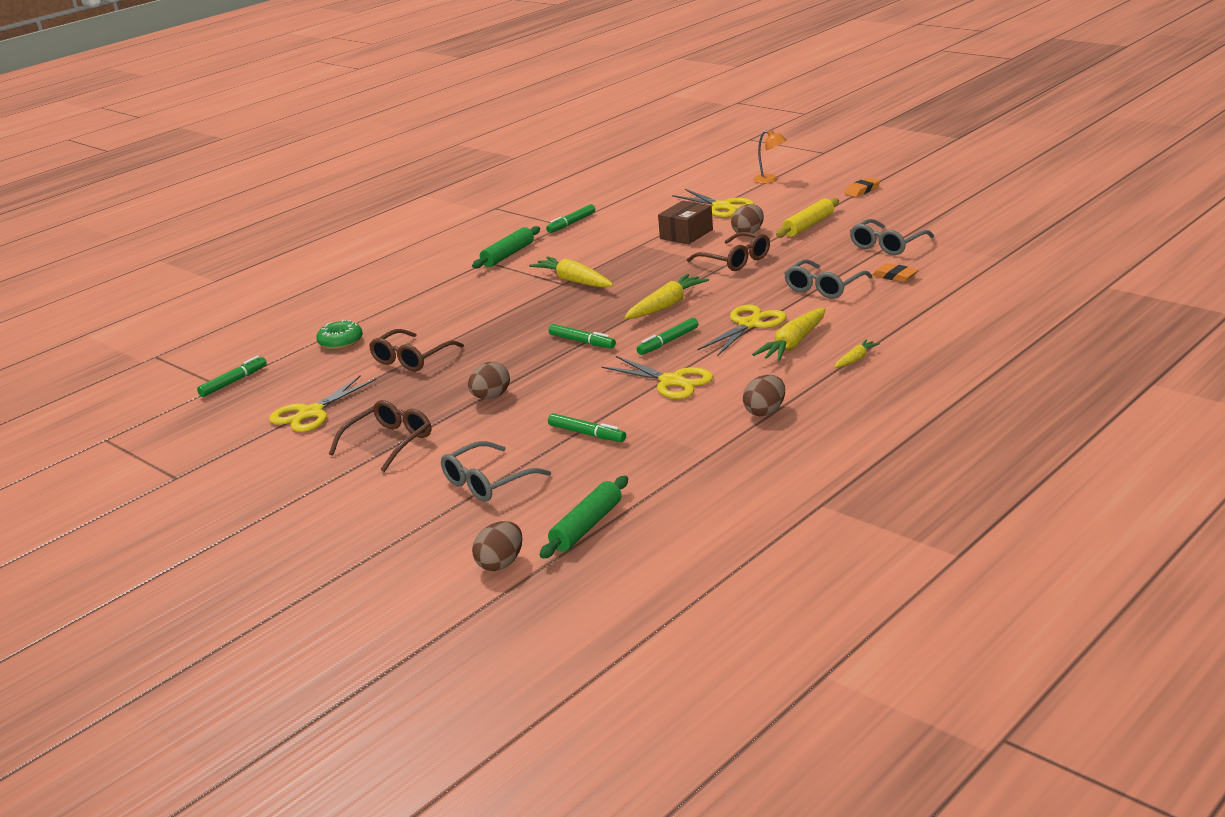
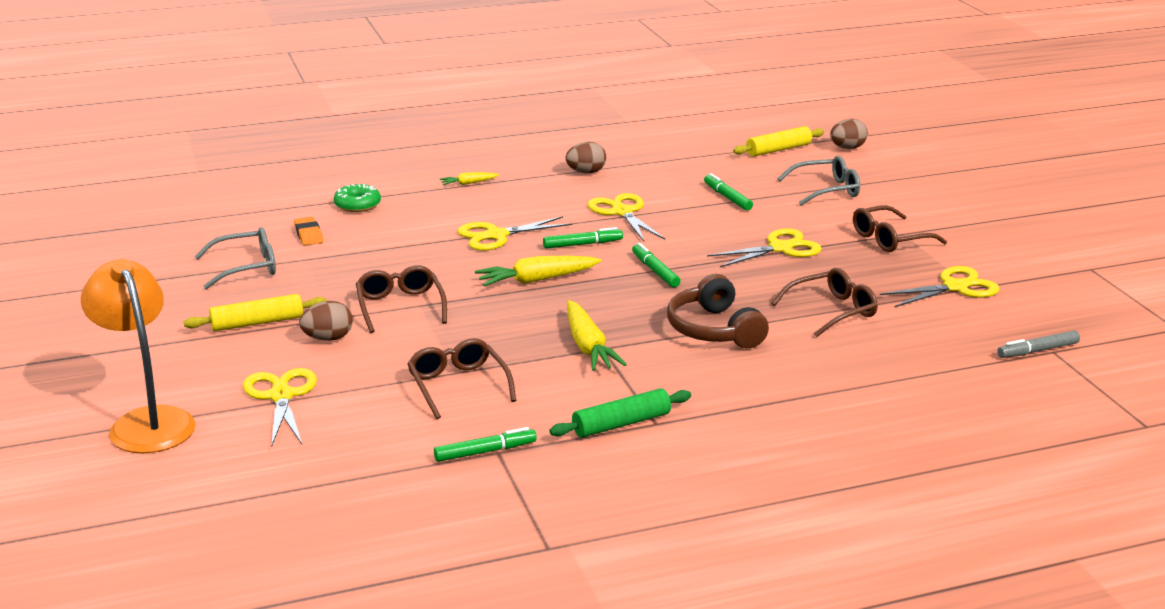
camera: 155 degrees left, 0 degrees up
green marker [197,356,267,397] -> grey marker [997,330,1080,358]
green donut [316,320,363,349] -> green donut moved to [334,184,381,212]
brown egg [468,362,510,399] -> yellow scissors [707,228,822,267]
green rolling pin [540,476,628,559] -> yellow rolling pin [733,126,824,156]
brown box [658,200,713,244] -> none
yellow carrot [752,308,826,361] -> none
orange lamp [753,130,787,184] -> orange lamp [81,259,196,453], size x2.08
grey glasses [784,259,872,299] -> none
orange eraser [844,177,880,197] -> none
none -> brown glasses [407,338,516,419]
none -> brown headphones [667,274,769,348]

